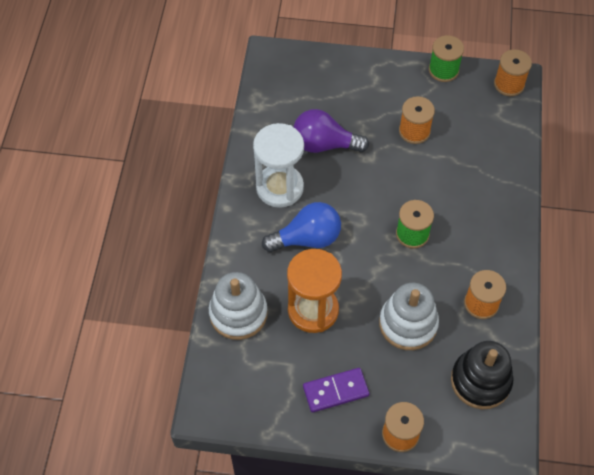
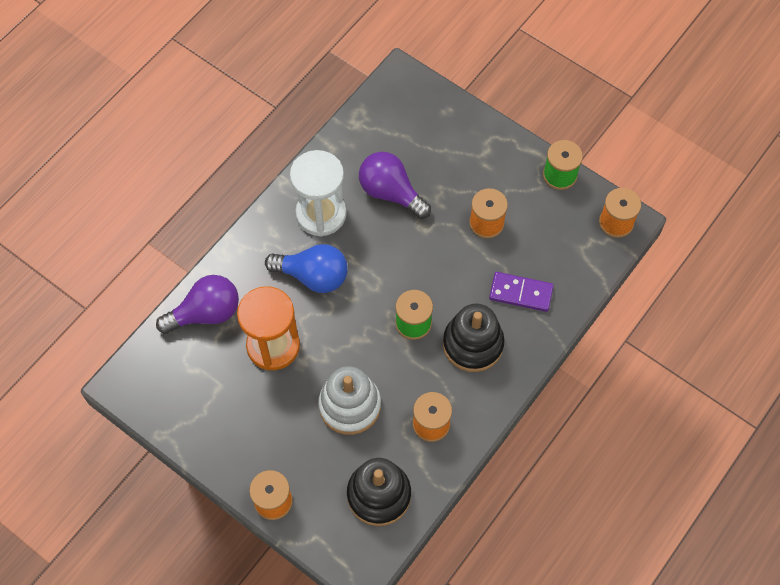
camera: 30 degrees right, 5 degrees up
white stacking toy [209,272,268,340] -> purple light bulb [156,275,239,334]
purple domino [303,368,370,413] -> purple domino moved to [489,272,554,312]
none -> black stacking toy [443,304,504,372]

